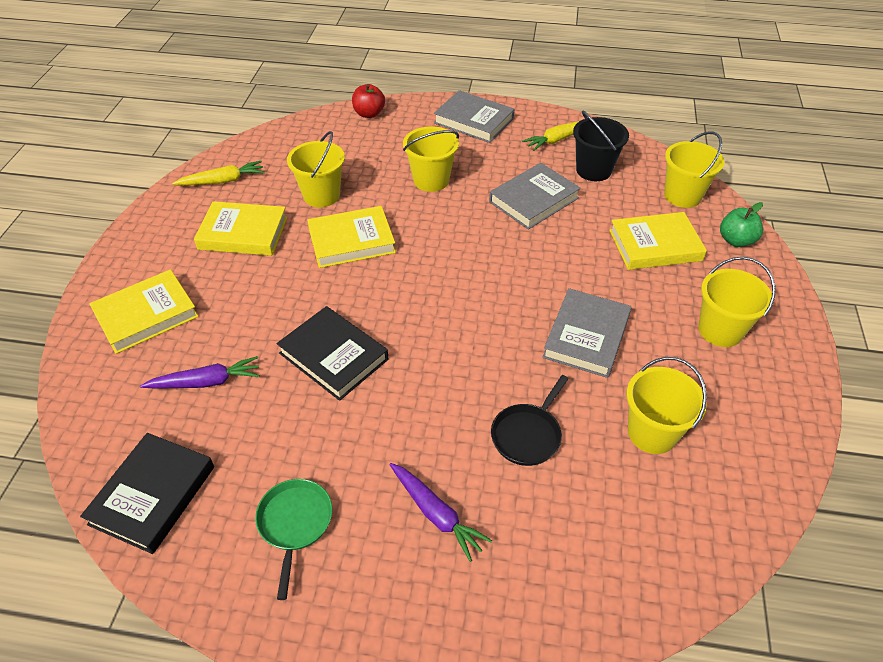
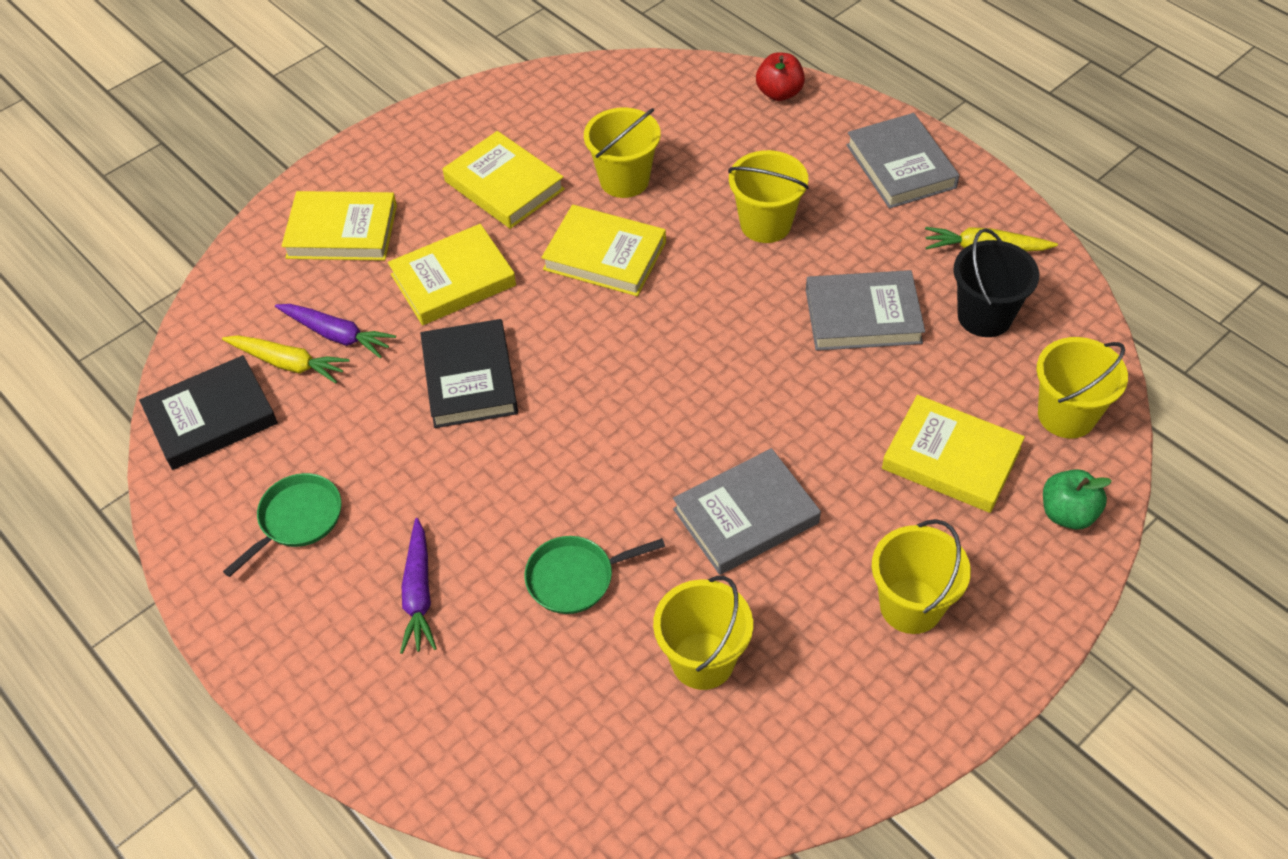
camera: 40 degrees right, 5 degrees up
yellow carrot [172,161,265,185] -> yellow carrot moved to [222,335,350,383]
black pan [491,375,569,466] -> green pan [524,536,665,614]
none -> yellow book [388,224,516,325]

